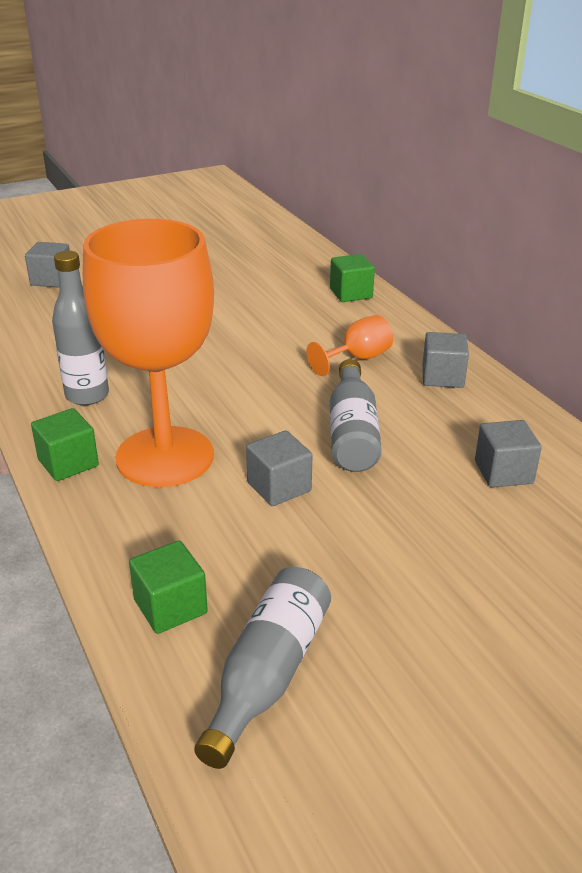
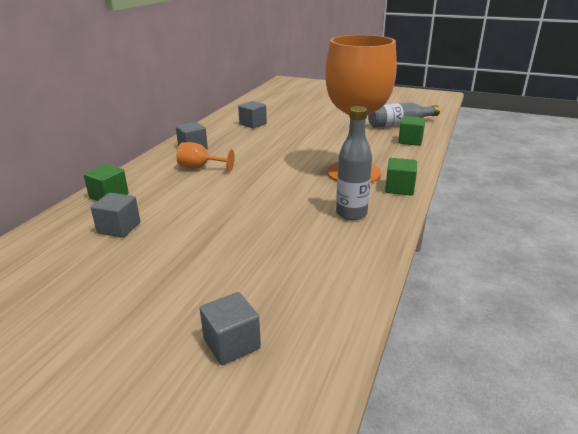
camera: 130 degrees left, 5 degrees down
grey cube [246,431,312,506] -> grey cube moved to [91,193,140,238]
grey bottle [330,359,382,472] -> none

